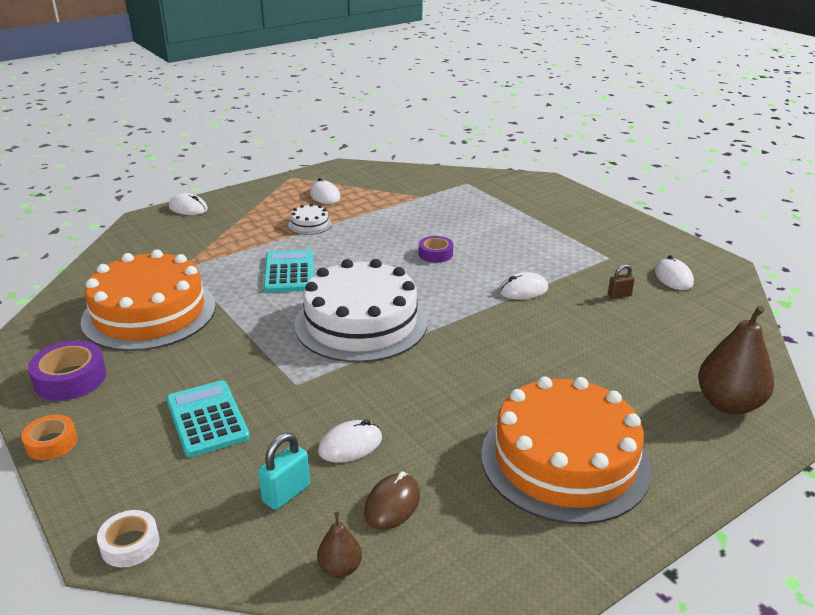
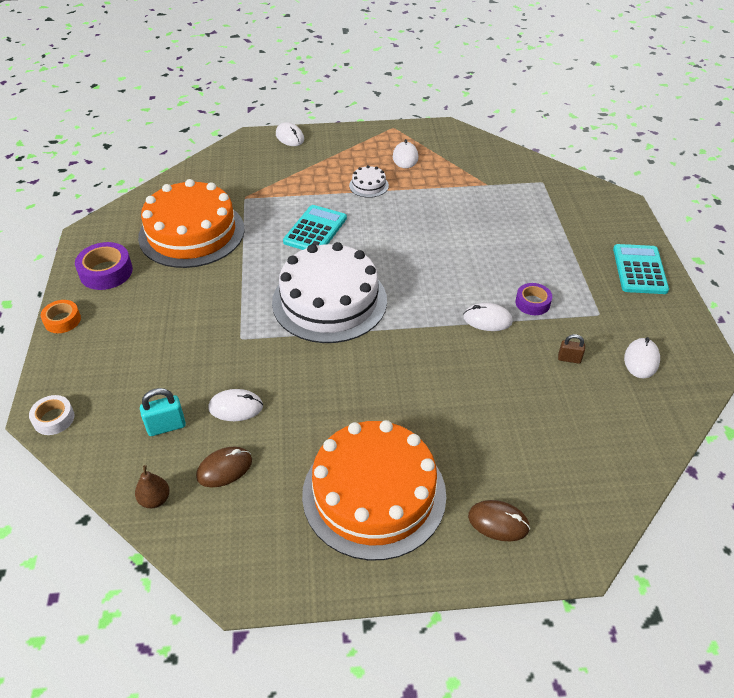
camera: 30 degrees right, 15 degrees up
turquoise calculator [166,380,250,457] -> turquoise calculator moved to [613,244,669,294]
purple tape [419,236,453,263] -> purple tape moved to [516,283,552,315]
brown pear [698,305,774,414] -> none
none -> brown mouse [468,500,530,541]

